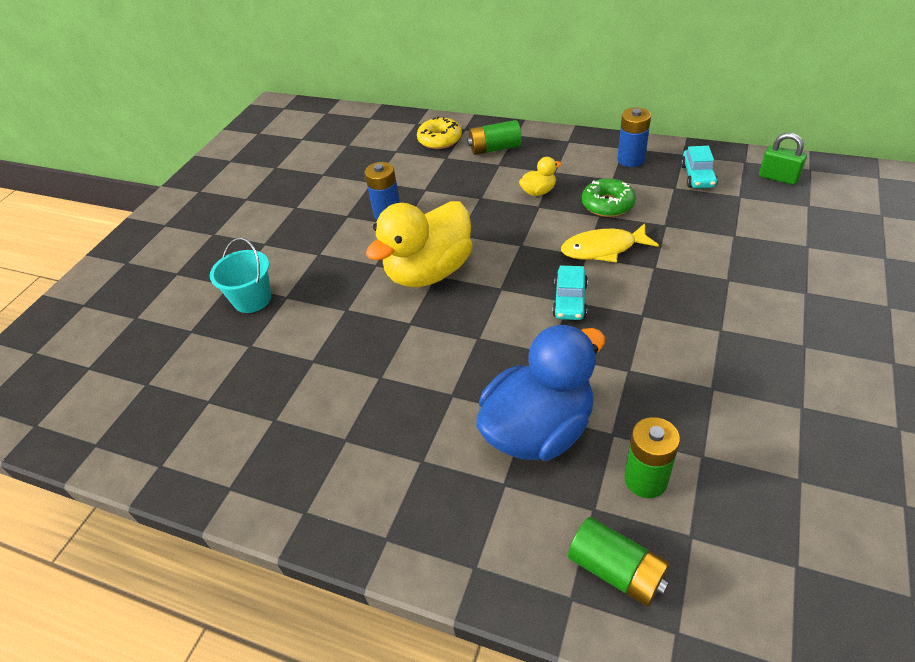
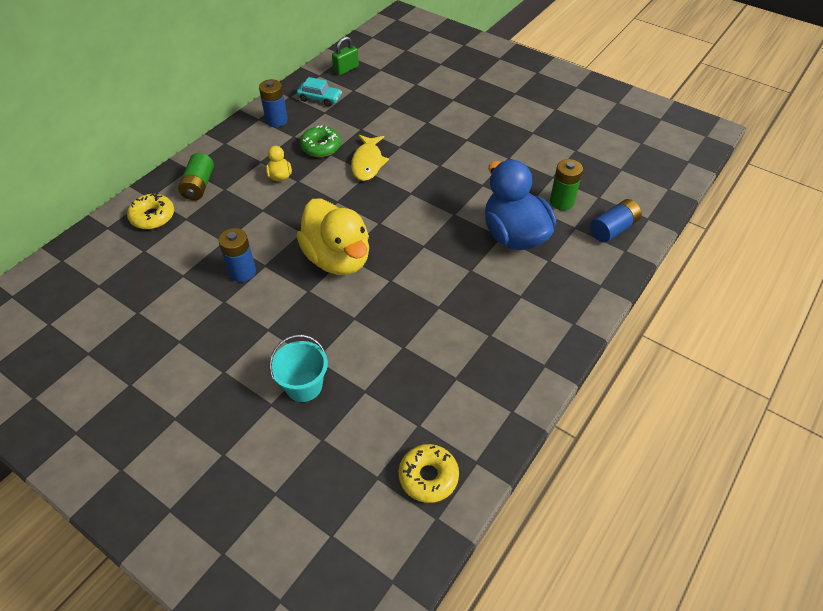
camera: 80 degrees left, 5 degrees up
turquoise car [552,266,588,320] -> none
green battery [568,517,670,607] -> blue battery [590,199,642,242]
none -> yellow donut [399,444,459,503]

